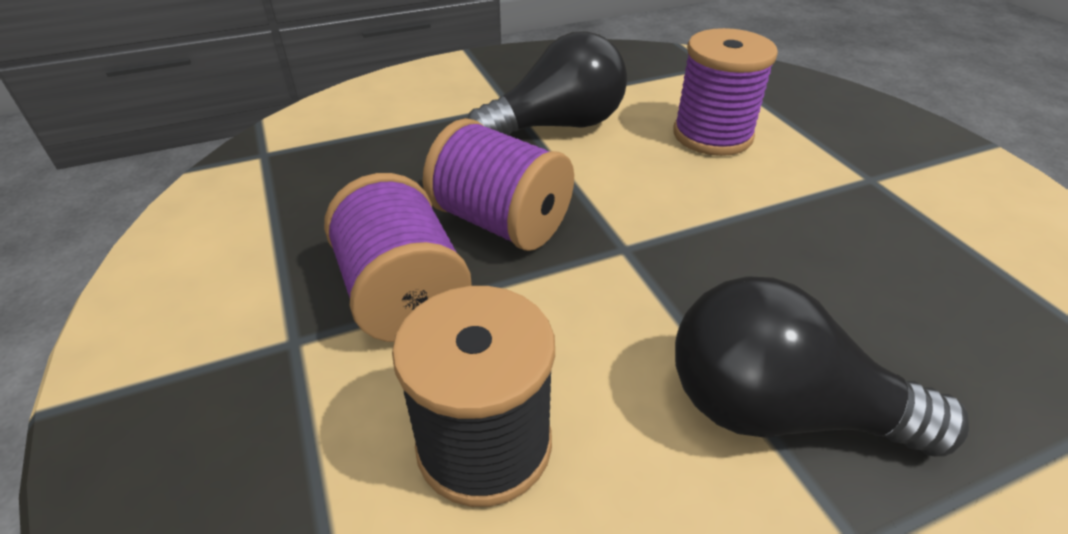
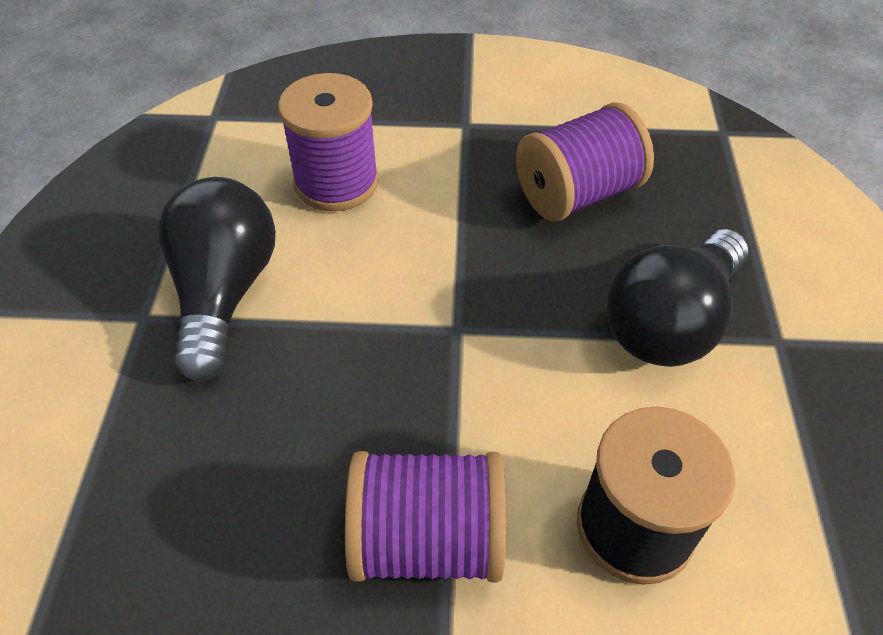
camera: 65 degrees left, 10 degrees up
purple spool [423,118,574,251] -> purple spool moved to [516,102,654,222]

